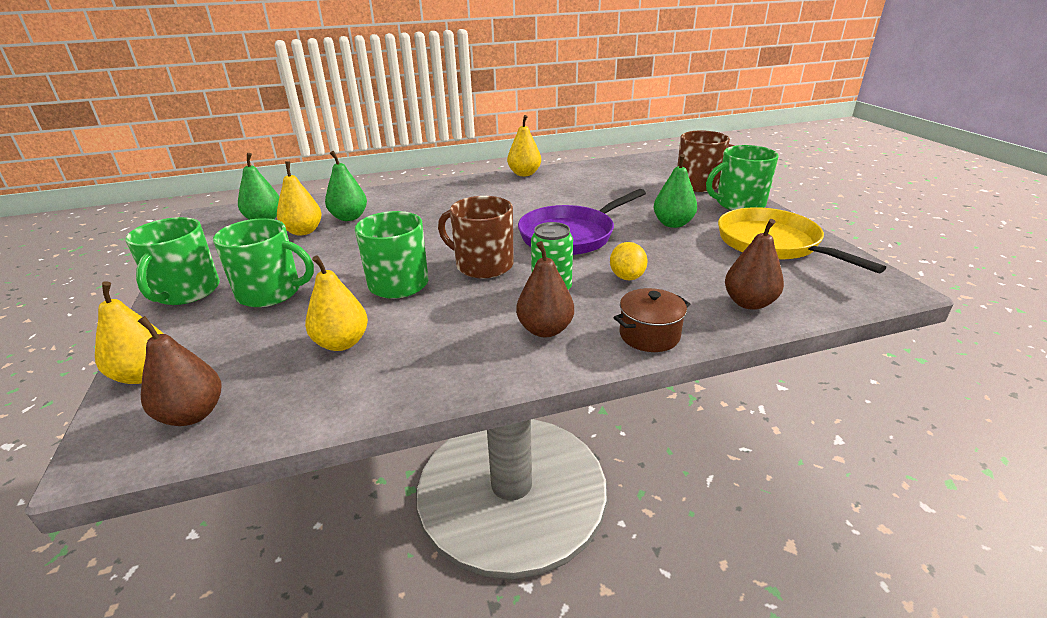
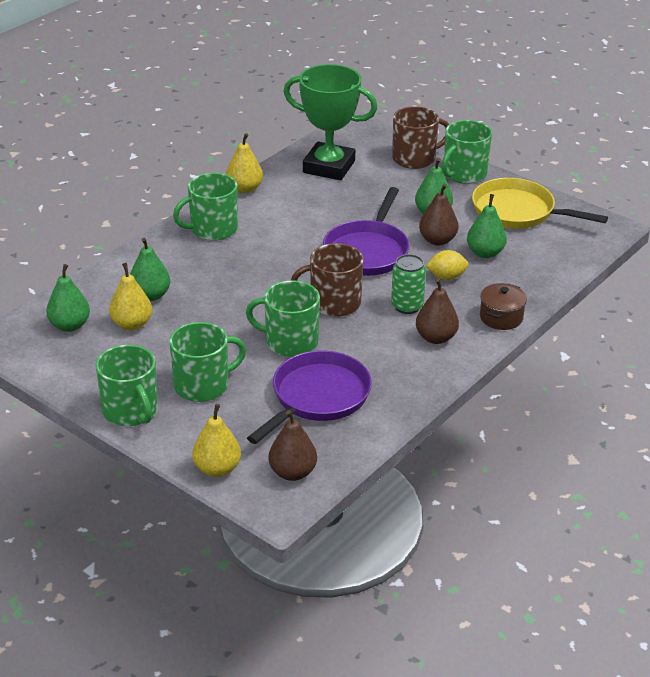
camera: 35 degrees left, 5 degrees up
yellow pear [305,255,368,351] -> purple pan [247,351,372,444]
yellow lemon [610,242,648,280] -> yellow lemon turned 60 degrees counterclockwise [426,250,469,280]
brown pear [725,219,784,310] -> brown pear moved to [419,184,459,245]
none -> green mug [173,173,238,241]
none -> green trophy [284,64,378,180]
none -> green pear [467,194,507,258]

